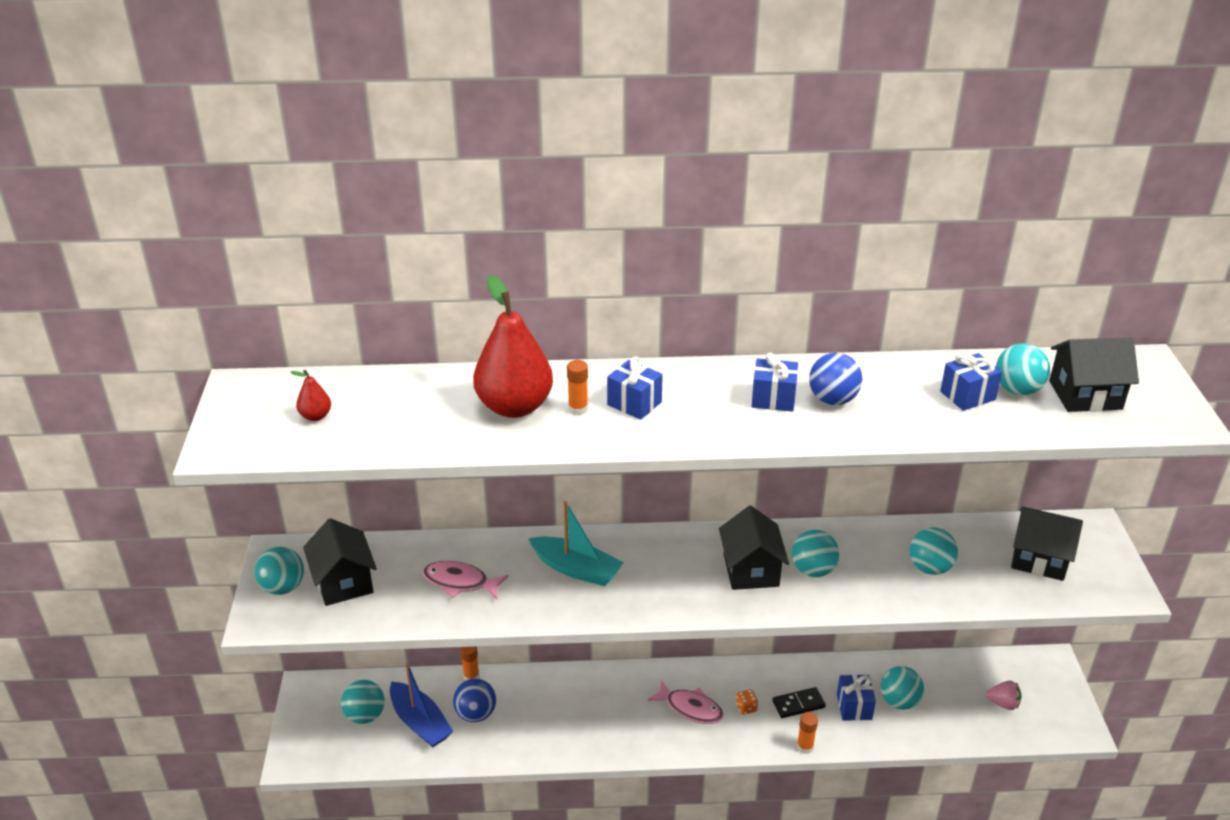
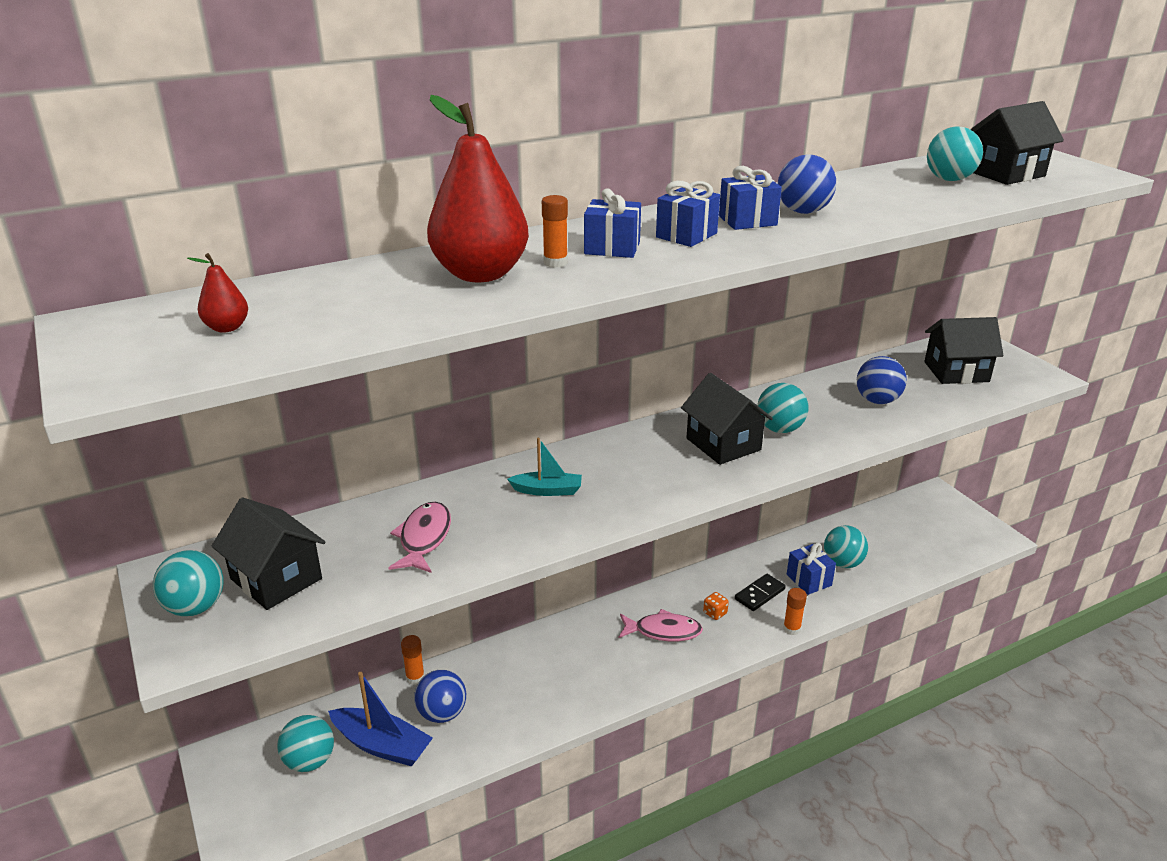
camera: 25 degrees left, 5 degrees down
pink fish [423,561,509,599] -> pink fish turned 105 degrees clockwise [388,502,451,573]
turquoise boat [528,501,624,586] -> turquoise boat [507,438,582,496], size x0.62
turquoise ball [910,528,958,575] -> blue ball [857,356,907,404]
blue gift [940,353,1002,411] -> blue gift moved to [656,181,720,247]
pink strawberry [986,681,1022,710] -> none

